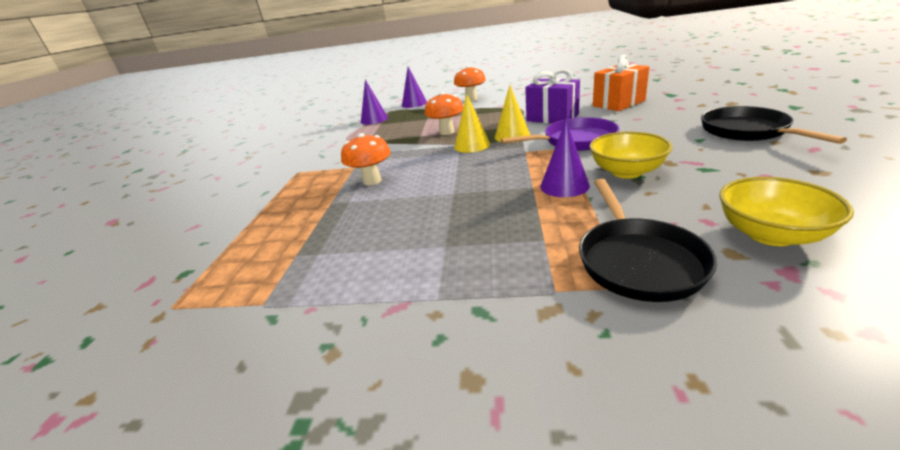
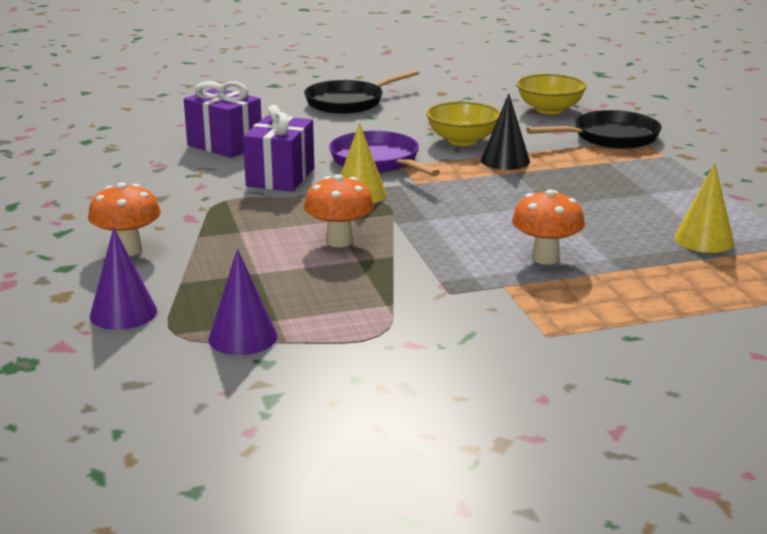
camera: 115 degrees left, 5 degrees down
yellow cone [454,94,490,153] -> yellow cone moved to [674,163,734,253]
purple cone [540,120,590,197] -> black cone [481,94,530,170]
orange gift [593,55,649,111] -> purple gift [184,81,262,158]

